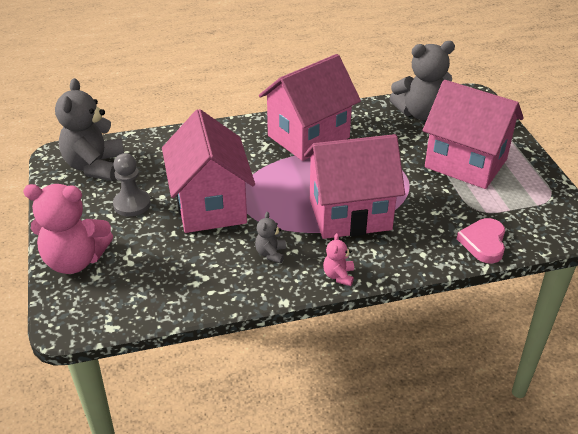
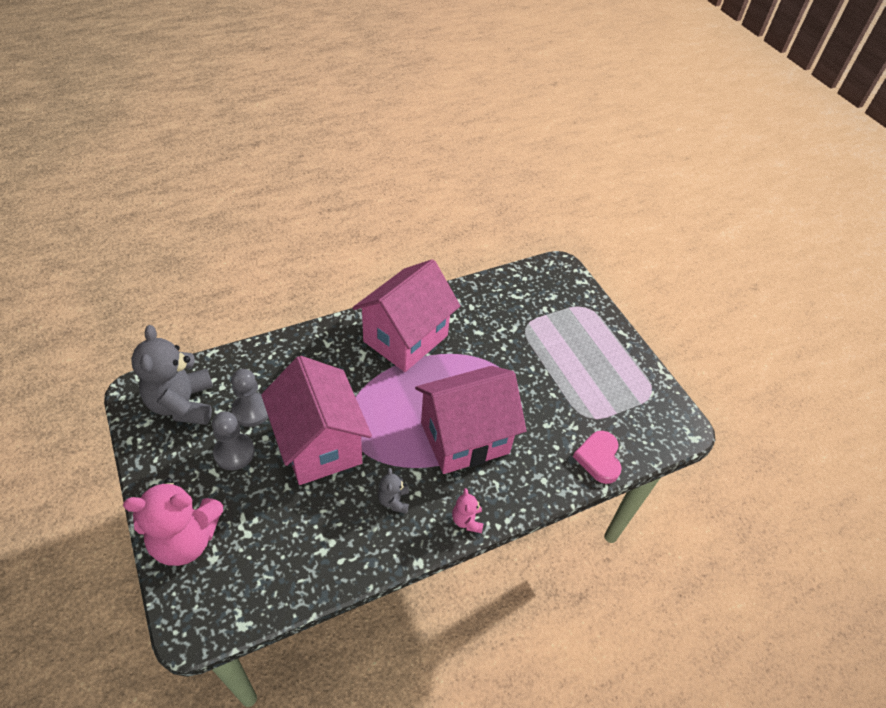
camera: 15 degrees left, 10 degrees up
grey teddy bear [389,41,455,120] -> none
pink house [423,80,524,189] -> none
none -> grey pawn [231,369,268,427]

